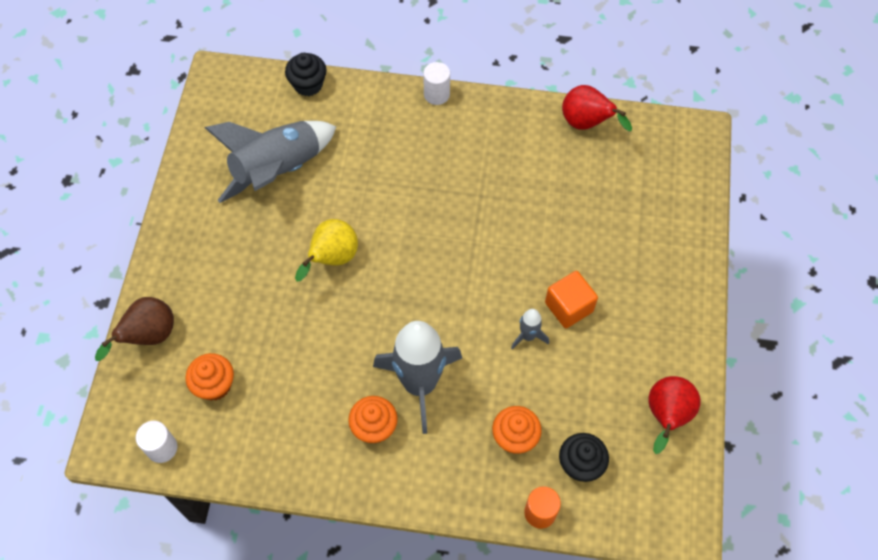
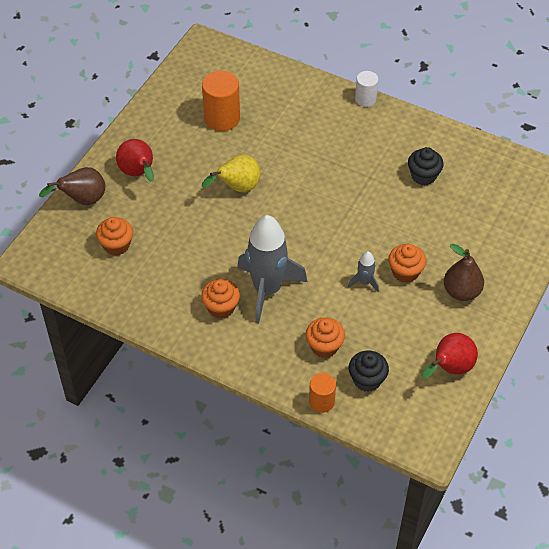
camera: 20 degrees right, 10 degrees down
white cylinder [136,421,177,463] -> none
grey rocket [205,121,336,203] -> orange cylinder [202,71,240,131]
black cupcake [285,53,326,96] -> black cupcake moved to [408,147,444,185]
orange cube [545,271,598,328] -> orange cupcake [388,244,426,283]
red pear [562,85,632,131] -> red pear moved to [116,139,154,182]
none -> brown pear [444,244,484,301]

